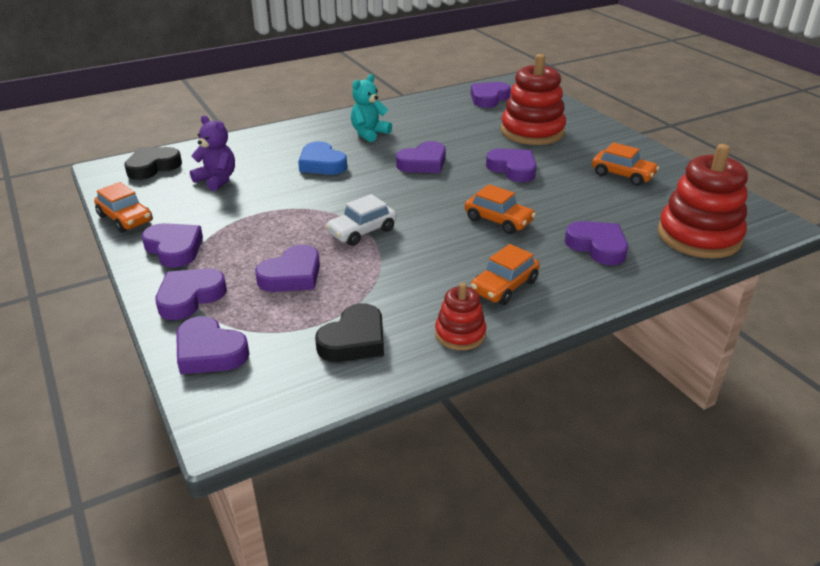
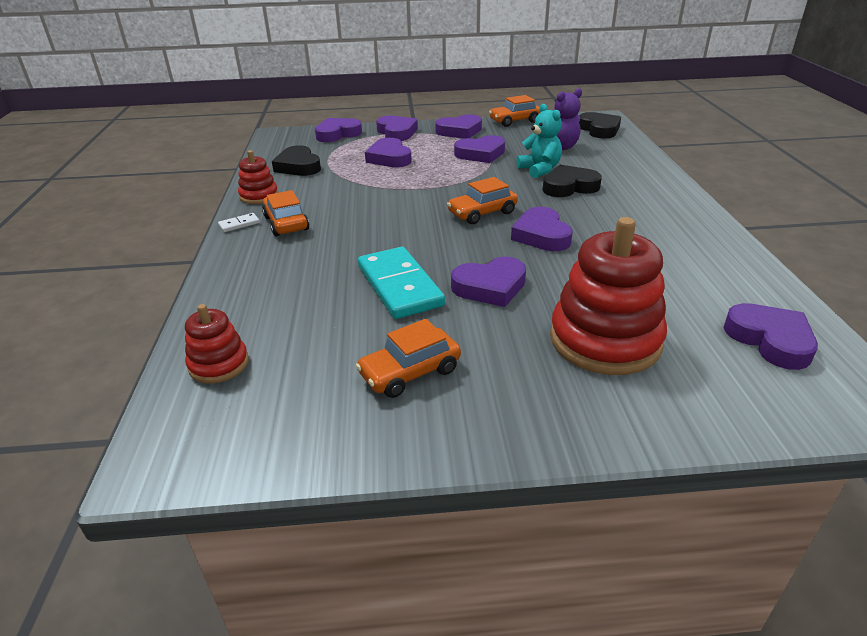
camera: 115 degrees right, 0 degrees up
blue heart [298,141,347,175] -> black heart [543,165,602,197]
white car [326,194,397,246] -> none
turquoise teddy bear [351,74,392,142] -> turquoise teddy bear moved to [517,104,562,178]
orange car [465,184,536,234] -> orange car moved to [447,177,518,224]
purple heart [564,221,628,265] -> purple heart moved to [454,135,505,163]
red stacking toy [658,144,748,258] -> red stacking toy [185,304,249,384], size x0.52
none -> white domino [218,213,260,232]
none -> turquoise domino [358,247,445,319]

